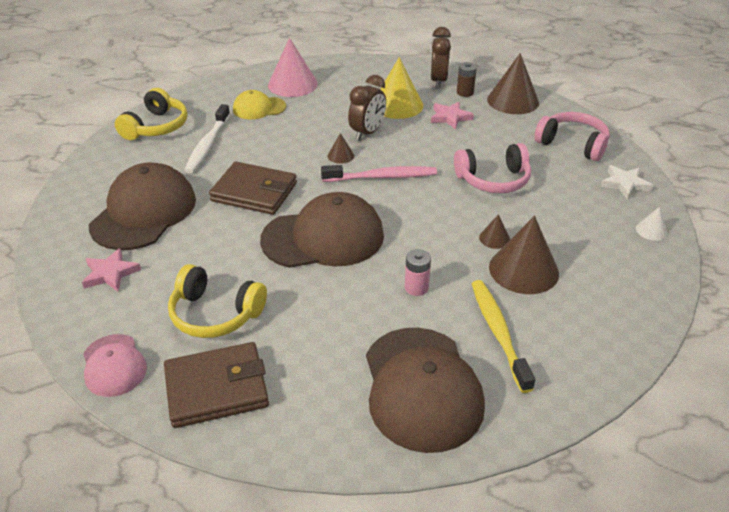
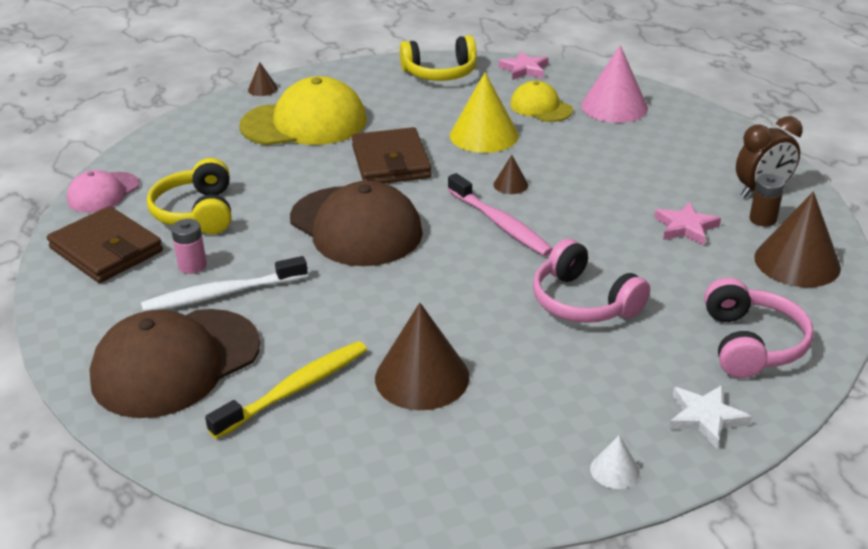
camera: 60 degrees right, 5 degrees down
pink star [82,248,141,291] -> pink star moved to [498,51,548,80]
brown cap [89,162,196,250] -> yellow cap [239,76,366,145]
white toothbrush [184,104,230,173] -> white toothbrush moved to [141,256,308,312]
brown clock [348,75,386,141] -> none
yellow cone [380,57,424,119] -> yellow cone moved to [450,72,519,153]
pink battery [405,249,431,296] -> pink battery moved to [171,219,207,274]
brown cone [479,214,510,249] -> brown cone moved to [248,62,278,96]

